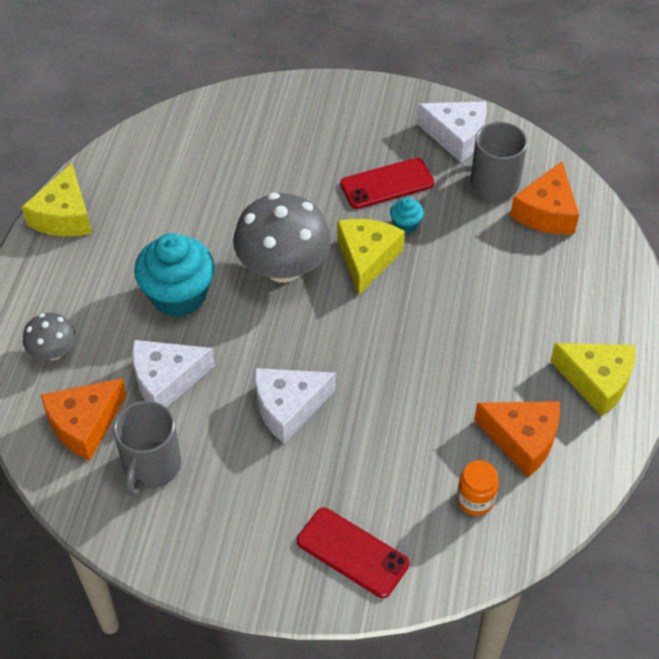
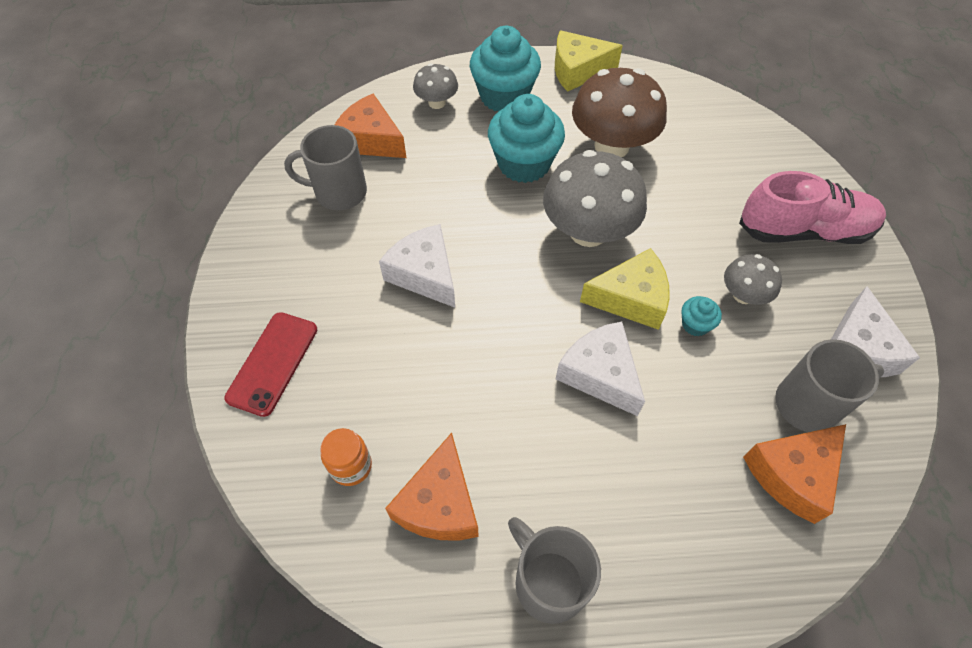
camera: 75 degrees right, 5 degrees up
white cheese [132,340,215,408] -> white cheese moved to [556,321,645,416]
red phone [340,158,434,209] -> grey mushroom [724,254,782,305]
orange cheese [510,161,579,234] -> orange cheese turned 45 degrees counterclockwise [743,424,846,524]
yellow cheese [550,343,635,417] -> grey mug [508,517,601,624]
none -> turquoise cupcake [470,26,541,112]
none -> brown mushroom [572,68,667,157]
none -> pink shoe [739,171,886,244]

